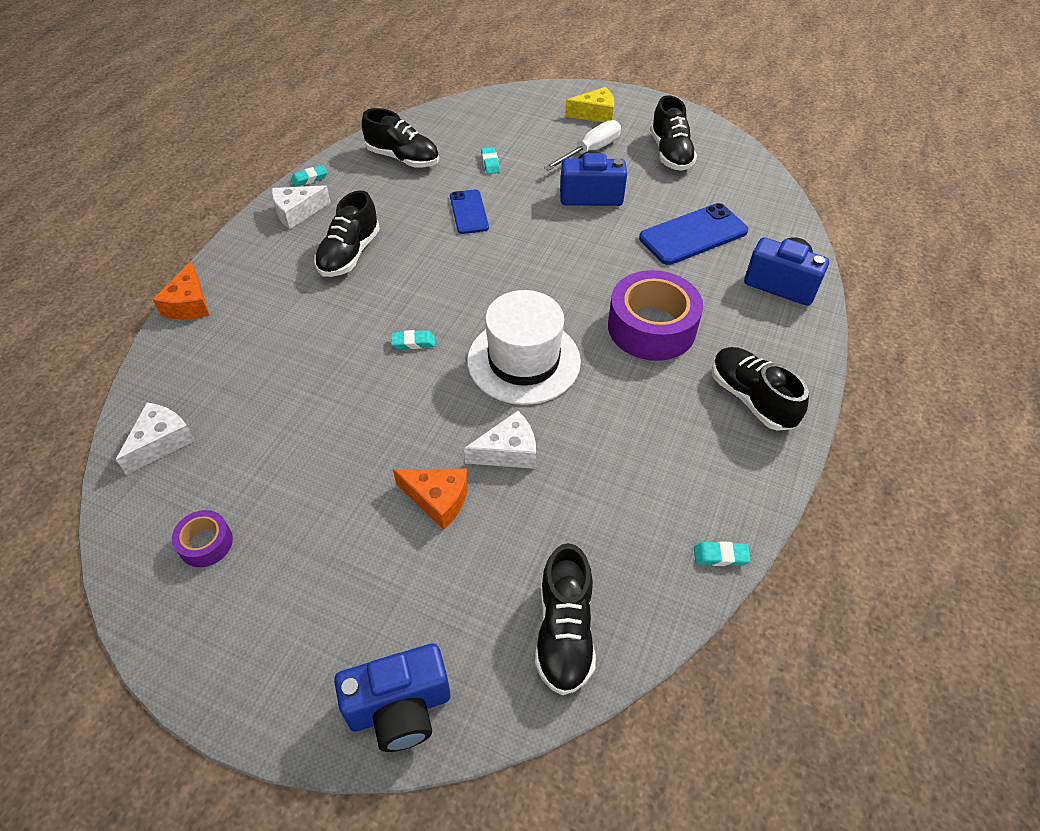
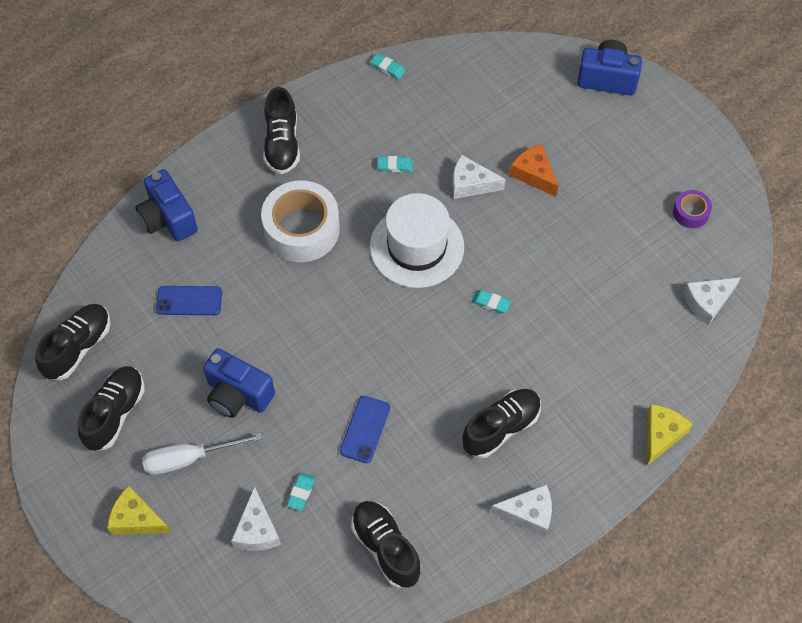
camera: 150 degrees left, 10 degrees up
orange cheese [153,261,210,319] -> yellow cheese [647,404,693,465]
turquoise eraser [291,165,327,187] -> turquoise eraser moved to [377,156,413,172]
black shoe [535,543,596,695] -> black shoe moved to [35,304,111,380]
purple tape [608,270,703,361] -> white tape [261,181,340,262]
blue phone [639,203,748,265] -> blue phone [156,286,222,315], size x0.62
none -> white cheese [231,486,281,551]

